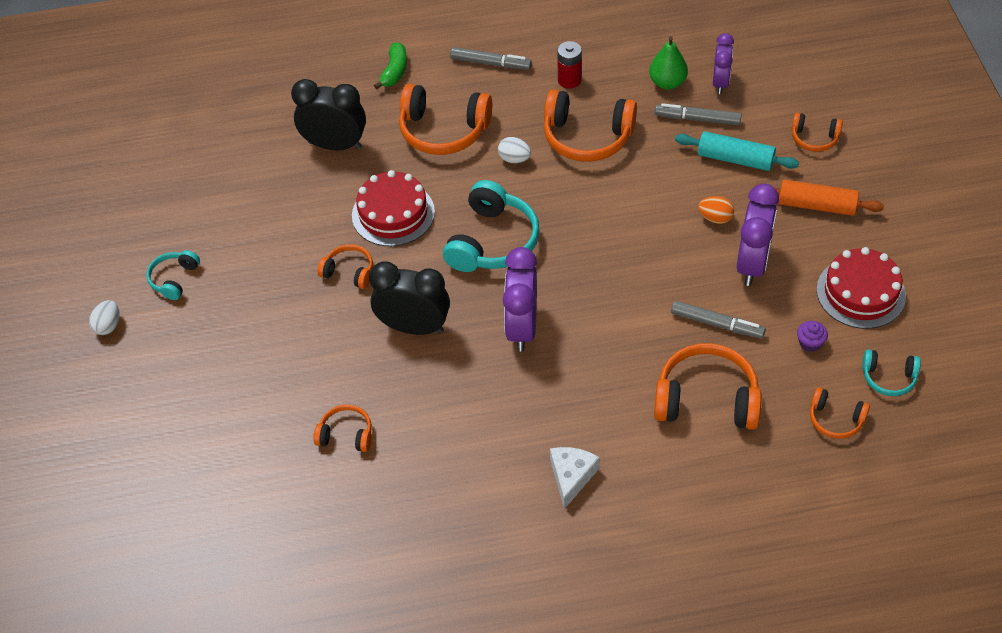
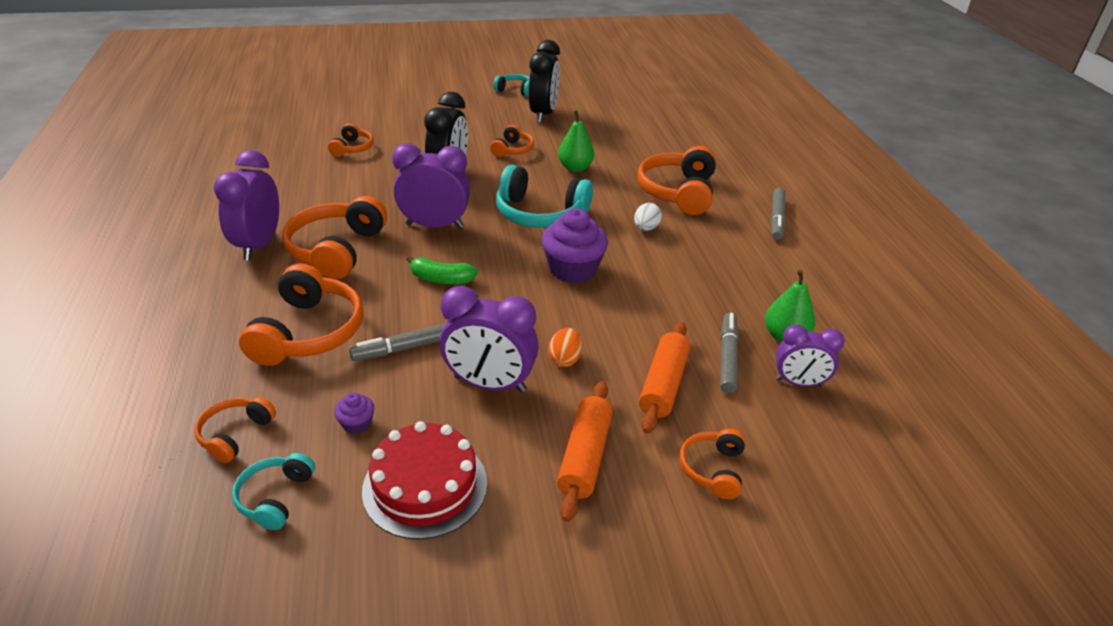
camera: 85 degrees right, 15 degrees down
white egg [89,300,120,335] -> none
black clock [291,79,366,150] -> black clock moved to [529,40,560,123]
red cake [352,170,435,246] -> green pear [558,110,594,172]
green banana [374,42,407,89] -> green banana moved to [406,256,478,284]
orange headphones [544,89,637,162] -> orange headphones moved to [282,196,387,279]
white cheese [550,447,600,509] -> purple clock [214,150,279,260]
red battery [557,41,582,89] -> none
grey marker [671,301,766,338] -> grey marker turned 45 degrees clockwise [349,323,446,361]
turquoise rolling pin [675,131,799,171] -> orange rolling pin [639,322,690,434]
none -> purple cupcake [542,208,608,283]

